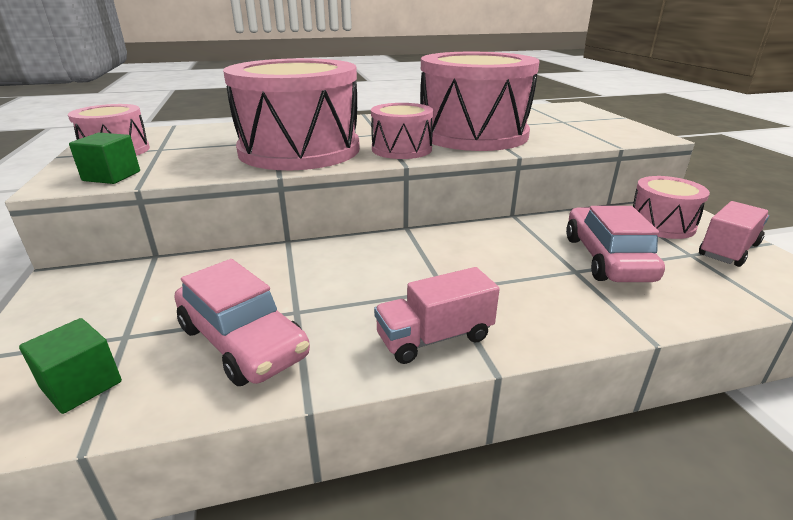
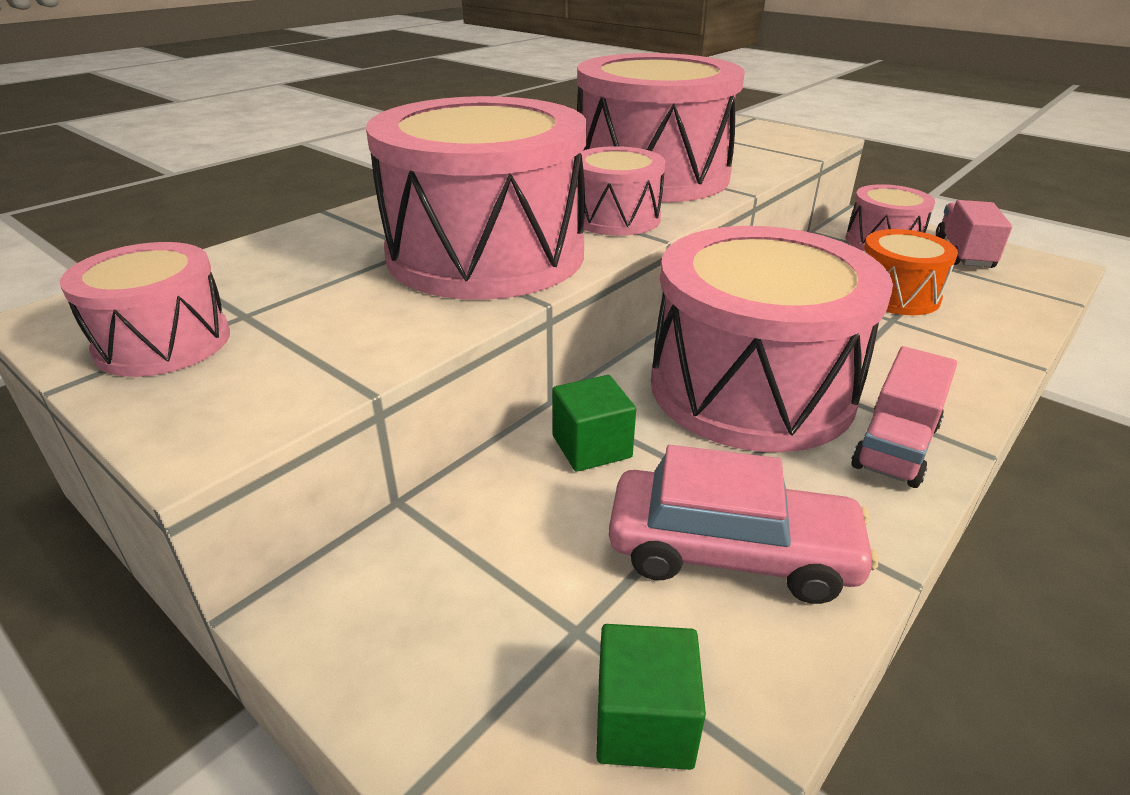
camera: 35 degrees left, 5 degrees up
green cube [69,133,140,184] -> green cube moved to [552,375,636,472]
pink car [566,206,665,282] -> orange drum [864,229,958,315]
none -> pink drum [651,226,893,452]

